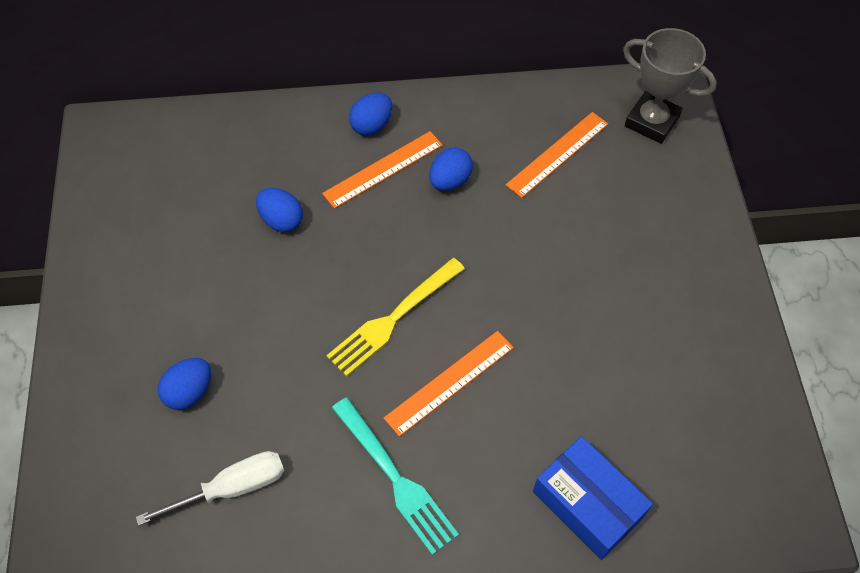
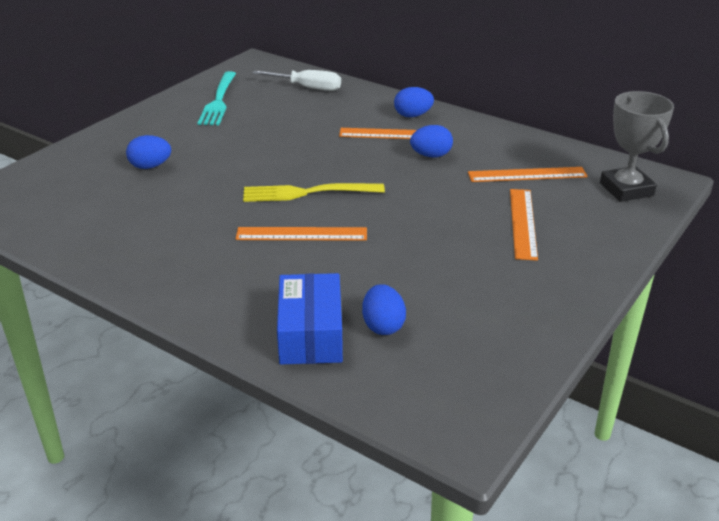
camera: 40 degrees right, 25 degrees down
white screwdriver [136,451,285,526] -> white screwdriver moved to [252,70,341,91]
blue egg [256,188,303,232] -> blue egg moved to [362,284,406,335]
turquoise fork [332,397,459,555] -> turquoise fork moved to [198,71,236,125]
none -> orange ruler [510,189,538,261]

